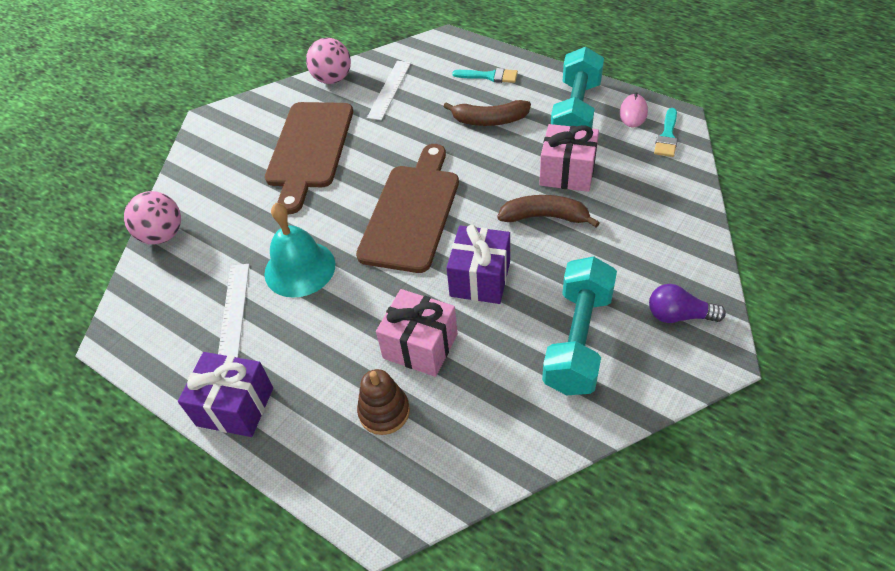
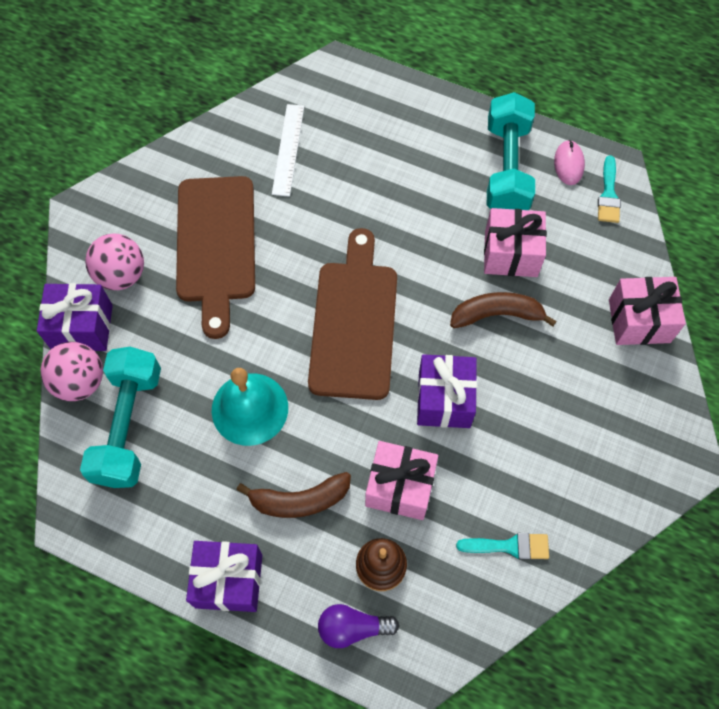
camera: 15 degrees left, 15 degrees up
white ruler [218,264,249,358] -> none
pink ball [306,38,351,84] -> pink ball moved to [85,234,144,290]
brown banana [443,100,531,126] -> brown banana moved to [237,472,351,518]
turquoise brush [452,68,518,83] -> turquoise brush moved to [456,533,549,560]
turquoise dumbbell [542,256,617,395] -> turquoise dumbbell moved to [80,347,161,488]
purple light bulb [649,284,726,323] -> purple light bulb moved to [318,604,400,648]
none -> purple gift [37,283,113,351]
none -> pink gift [609,277,686,345]

